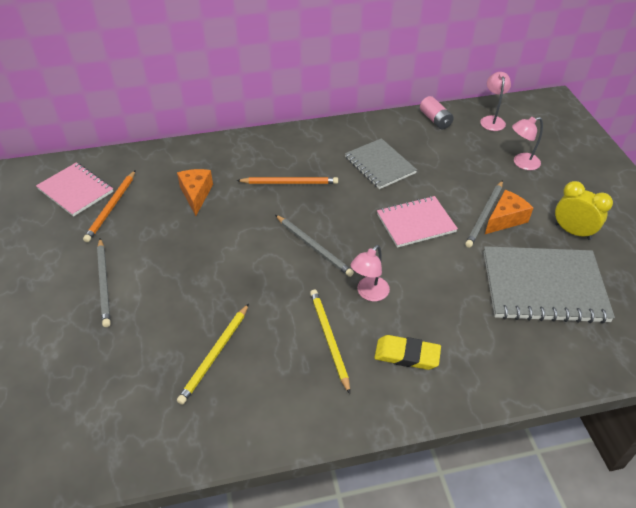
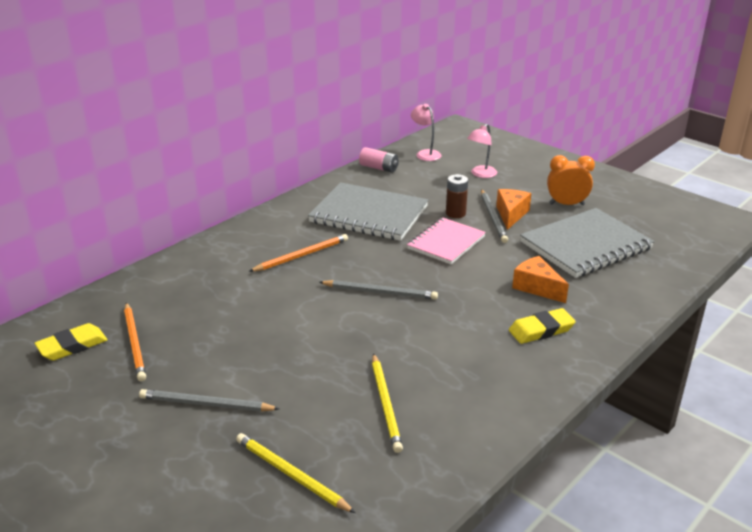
camera: 35 degrees left, 15 degrees down
pink notebook [36,162,113,217] -> yellow eraser [35,323,108,361]
grey pencil [97,238,111,327] -> grey pencil turned 150 degrees clockwise [139,389,280,412]
orange cheese [177,169,213,216] -> orange cheese moved to [512,256,569,303]
yellow pencil [310,290,350,394] -> yellow pencil moved to [236,433,355,513]
grey notebook [345,138,417,189] -> grey notebook [308,182,428,241], size x1.57
pink lamp [351,245,390,301] -> none
yellow clock [555,181,613,240] -> orange clock [547,155,595,205]
none -> brown battery [446,174,468,218]

